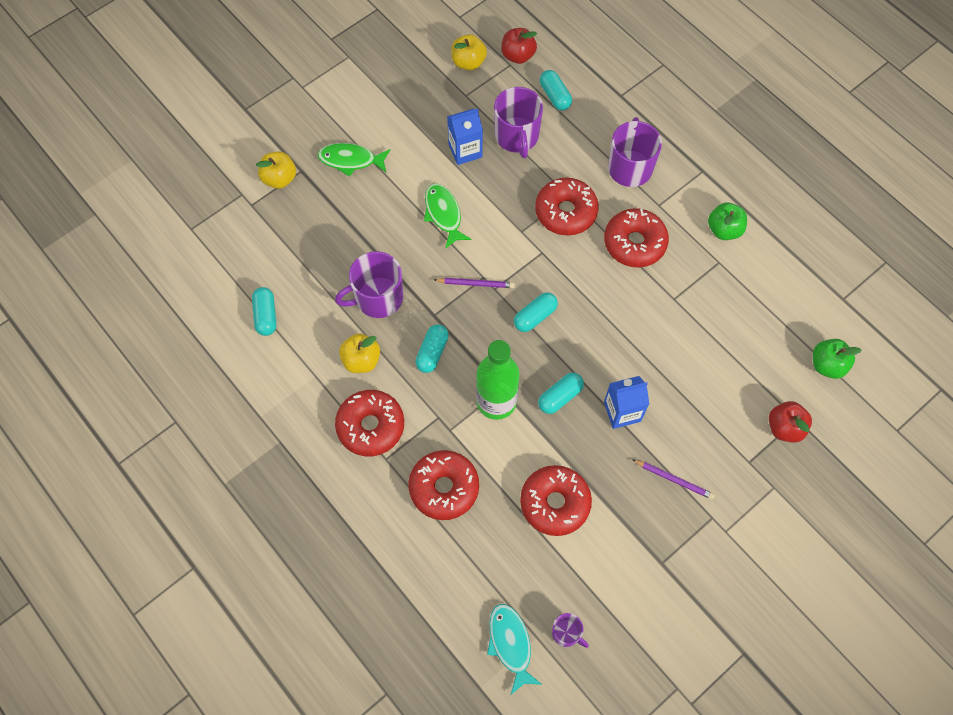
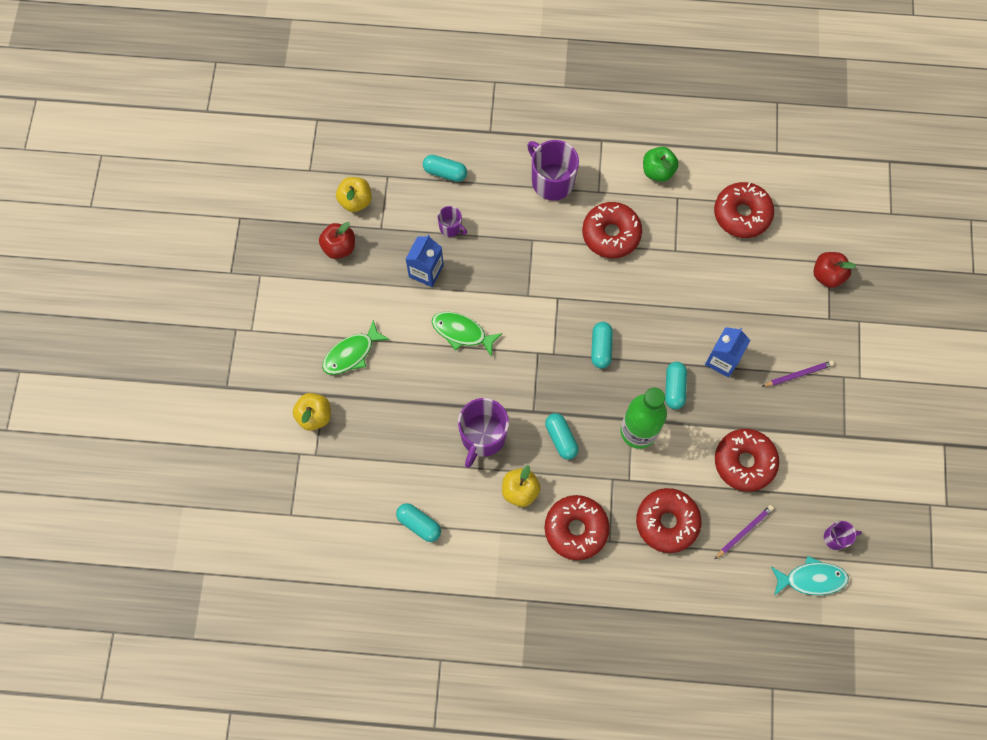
camera: 45 degrees left, 5 degrees up
purple pencil [434,278,515,288] -> purple pencil moved to [715,505,774,559]
turquoise fish [487,604,542,694] -> turquoise fish turned 150 degrees clockwise [771,556,849,596]
purple mug [494,87,543,158] -> purple mug [437,206,467,237], size x0.52
red apple [501,28,537,64] -> red apple moved to [319,222,355,259]
red donut [535,178,599,235] -> red donut moved to [714,182,774,238]
green apple [813,339,862,379] -> none

